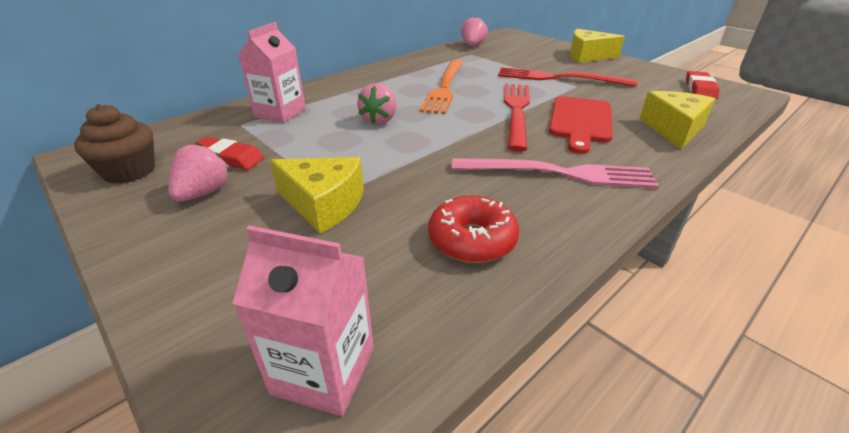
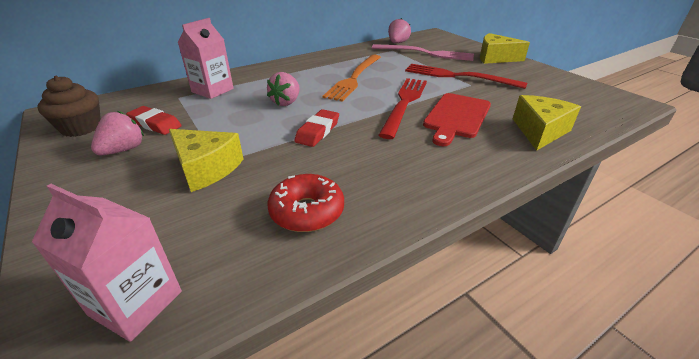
camera: 10 degrees right, 0 degrees up
pink fork [452,158,659,189] -> pink fork moved to [372,44,474,61]
red eraser [686,71,720,99] -> red eraser moved to [294,109,339,147]

